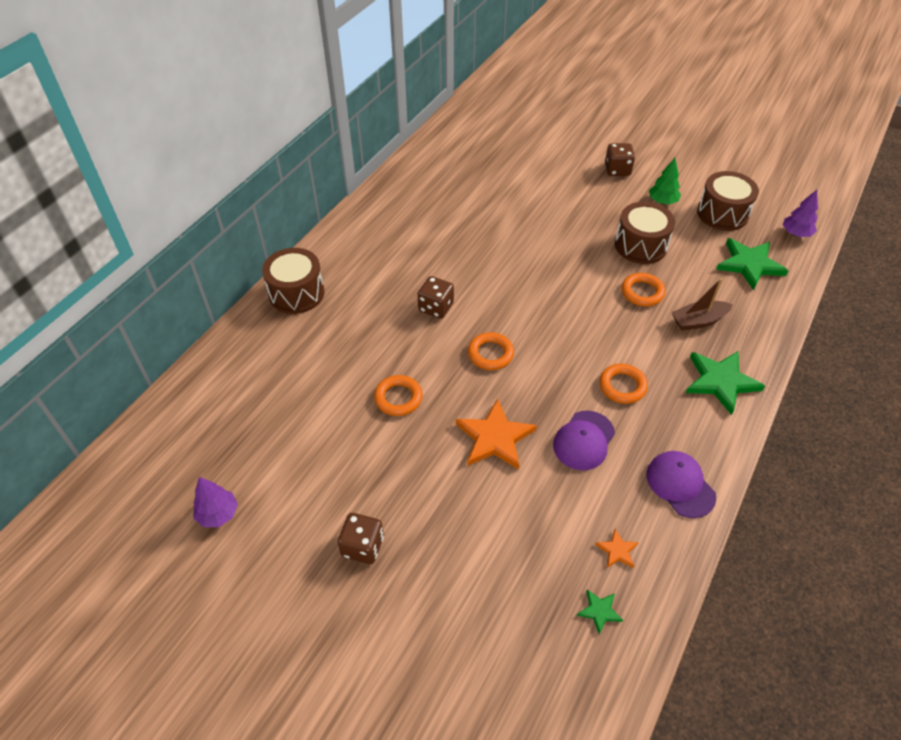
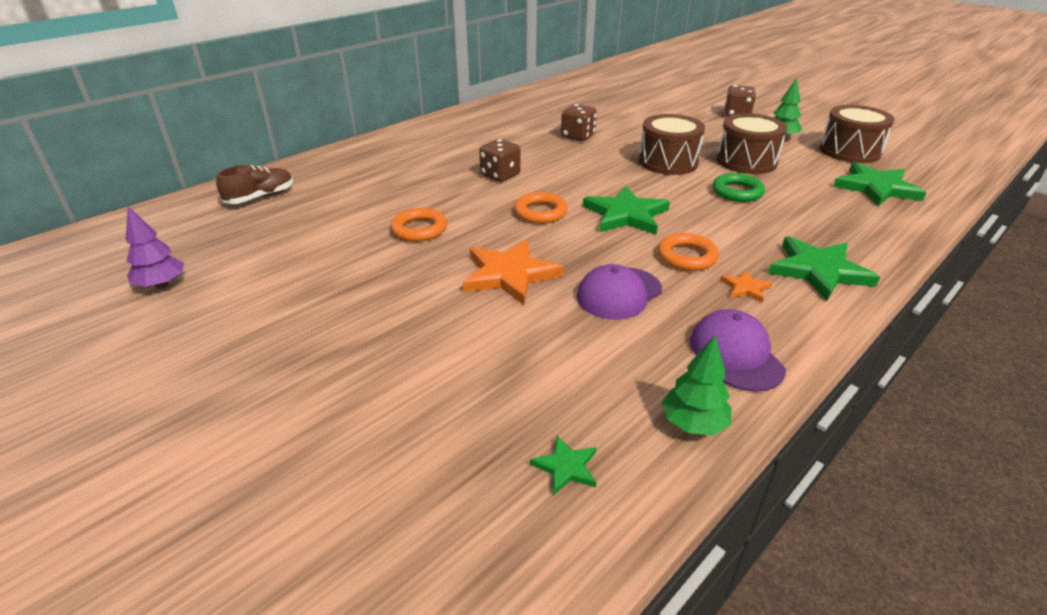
camera: 15 degrees right, 15 degrees down
brown drum [262,248,324,314] -> brown drum moved to [639,114,705,175]
brown dice [338,513,384,564] -> brown dice moved to [561,104,597,141]
orange star [595,529,639,568] -> orange star moved to [720,270,772,303]
orange ring [622,273,665,306] -> green ring [713,173,765,202]
brown boat [672,278,733,331] -> none
purple tree [783,190,818,237] -> none
none -> brown shoe [216,165,293,204]
none -> green star [583,185,670,235]
none -> green tree [662,335,732,435]

